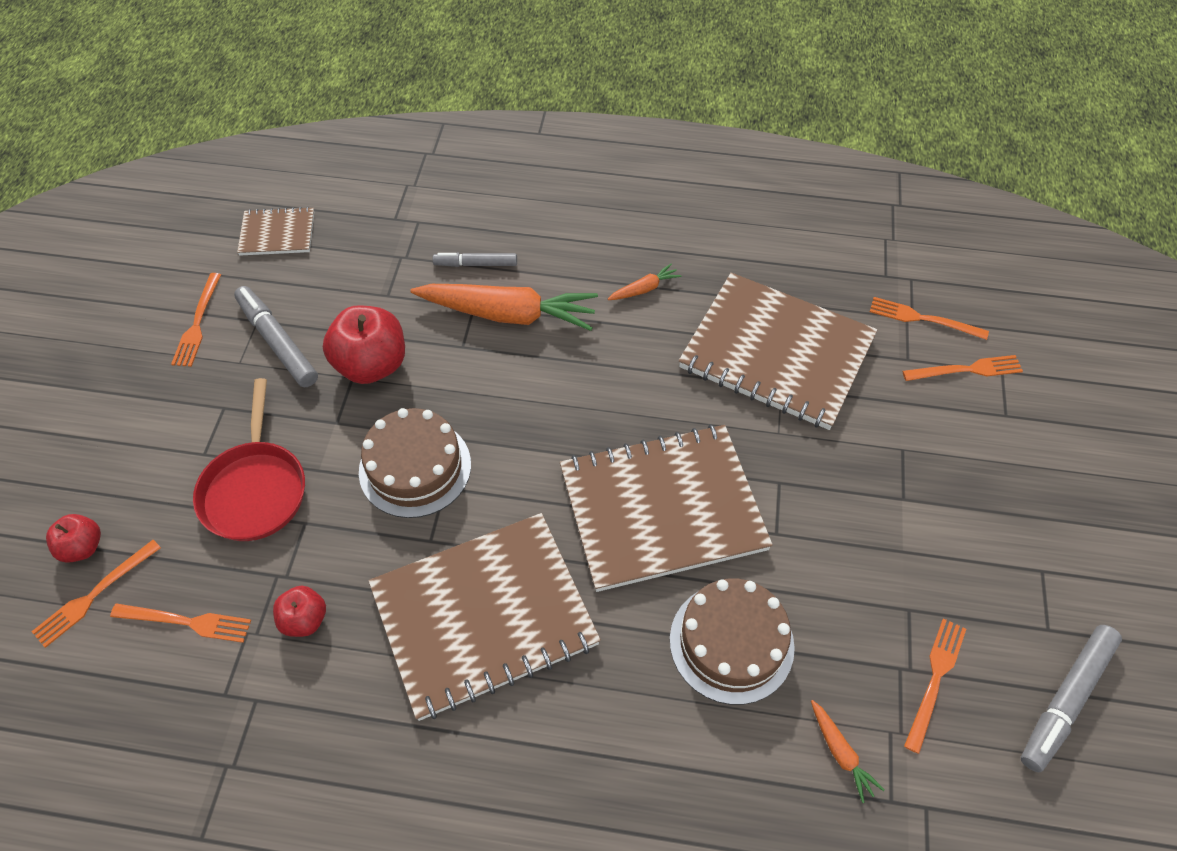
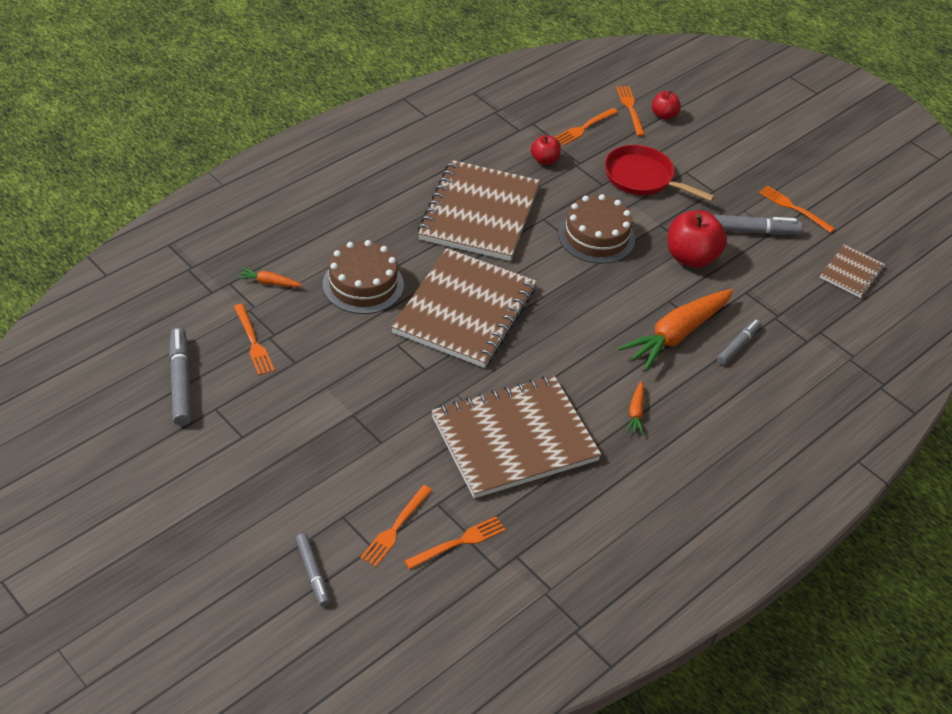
camera: 125 degrees right, 10 degrees down
none -> grey marker [296,533,330,606]

